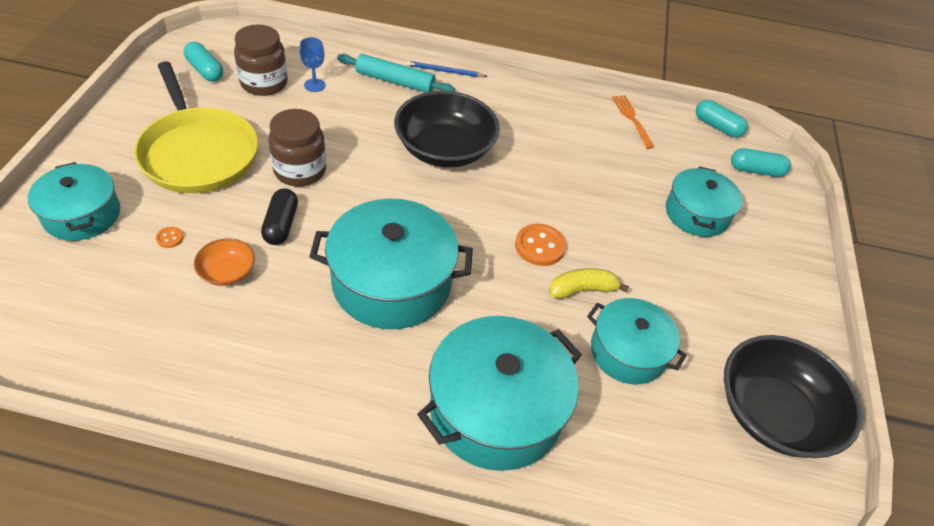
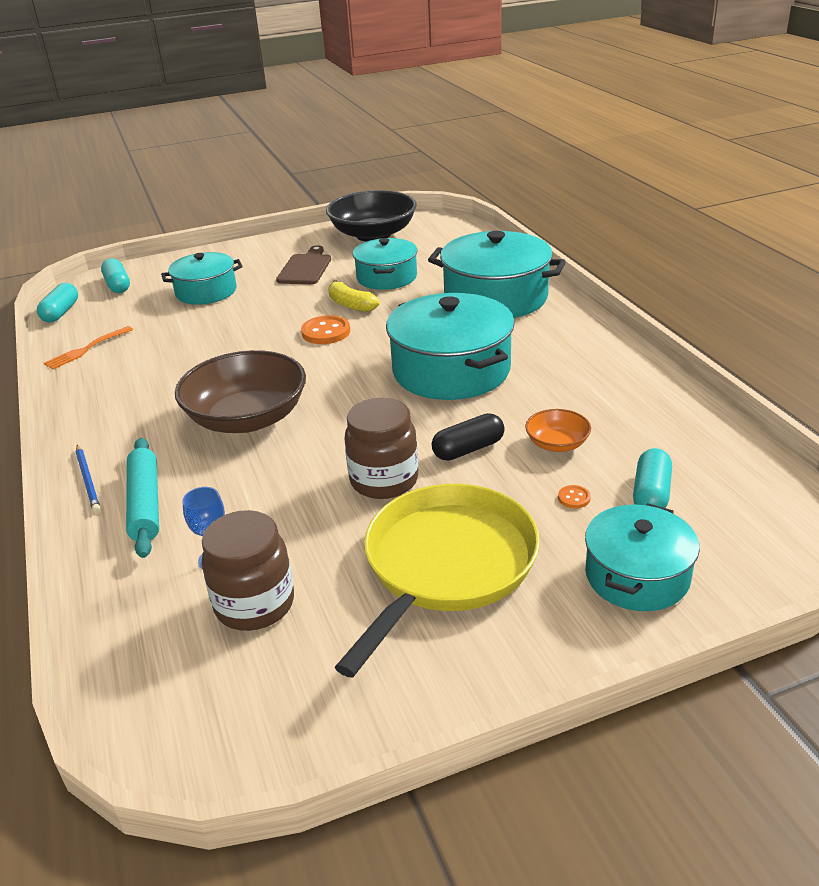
camera: 115 degrees left, 15 degrees down
turquoise capsule [184,42,223,82] -> turquoise capsule moved to [633,448,672,508]
black bowl [394,91,500,168] -> brown bowl [175,350,306,433]
none -> brown cutting board [276,246,331,284]

